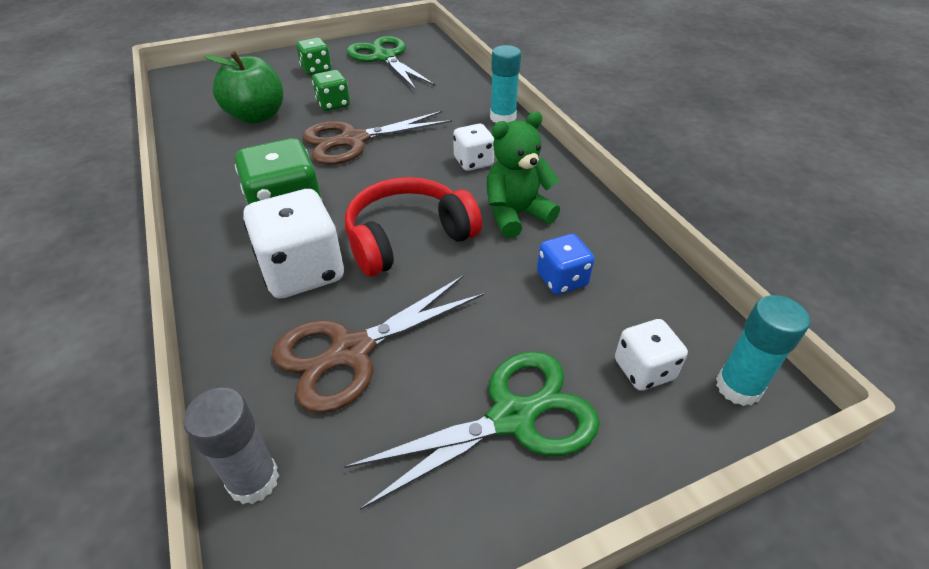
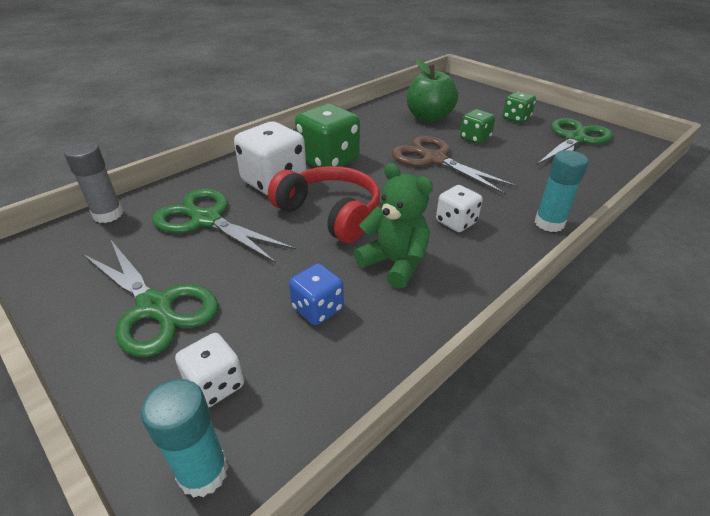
camera: 70 degrees right, 5 degrees down
brown scissors [272,275,484,413] -> green scissors [152,189,296,263]

